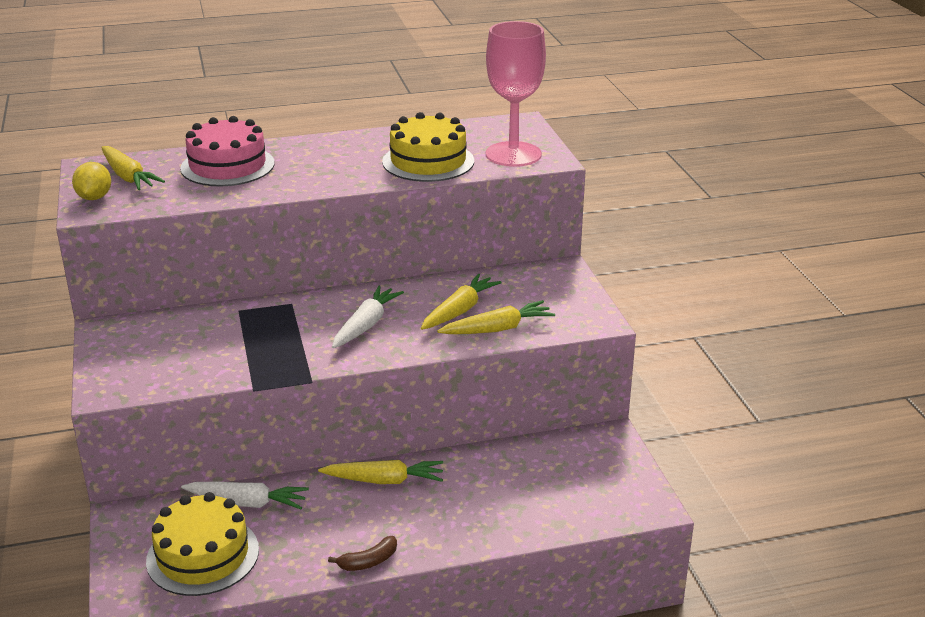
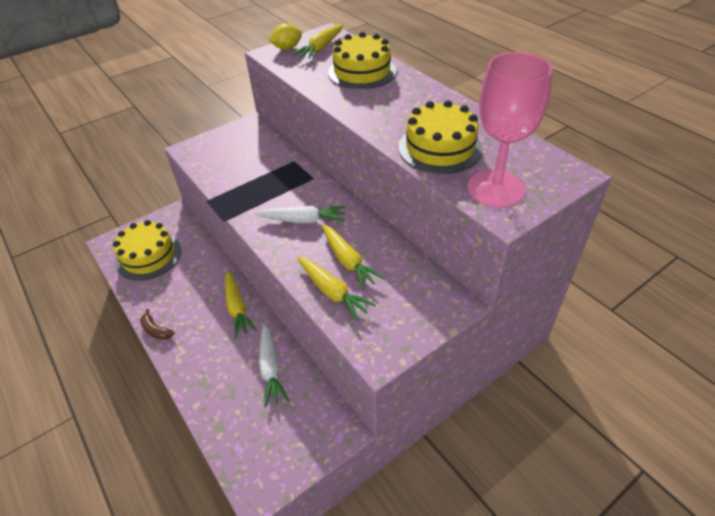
camera: 70 degrees right, 15 degrees up
pink cake [180,116,275,187] -> yellow cake [328,32,396,89]
white carrot [181,482,309,509] -> white carrot moved to [259,324,289,407]
yellow carrot [421,274,502,330] -> yellow carrot turned 45 degrees clockwise [322,224,384,290]

